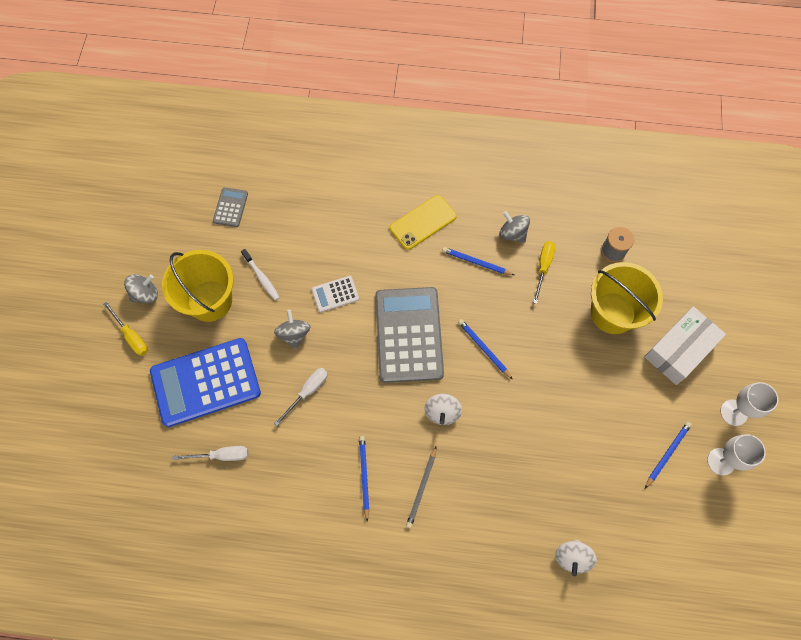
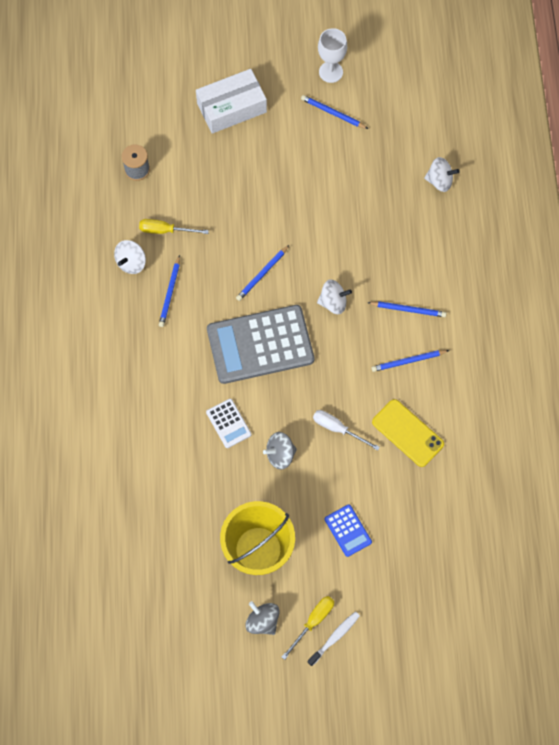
camera: 100 degrees left, 0 degrees up
blue calculator [150,338,261,427] -> blue calculator [325,504,372,557], size x0.45
white screwdriver [172,446,248,461] -> none
grey calculator [213,187,248,227] -> none
white toothbrush [241,249,280,301] -> white toothbrush moved to [307,611,360,666]
yellow phone [390,195,457,250] -> yellow phone moved to [372,399,444,467]
grey pencil [406,447,436,528] -> blue pencil [367,301,447,317]
grey spinning top [499,211,530,243] -> white spinning top [114,240,146,274]
yellow bucket [591,262,663,334] -> none
white box [644,307,726,385] -> white box turned 60 degrees counterclockwise [196,69,267,134]
white goblet [720,382,778,426] -> none

